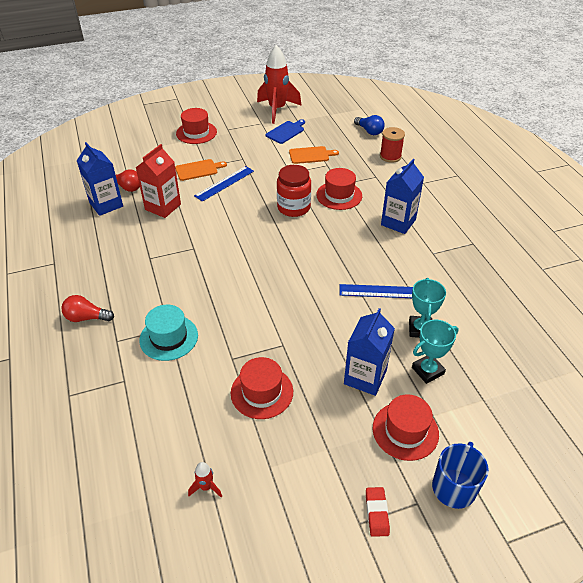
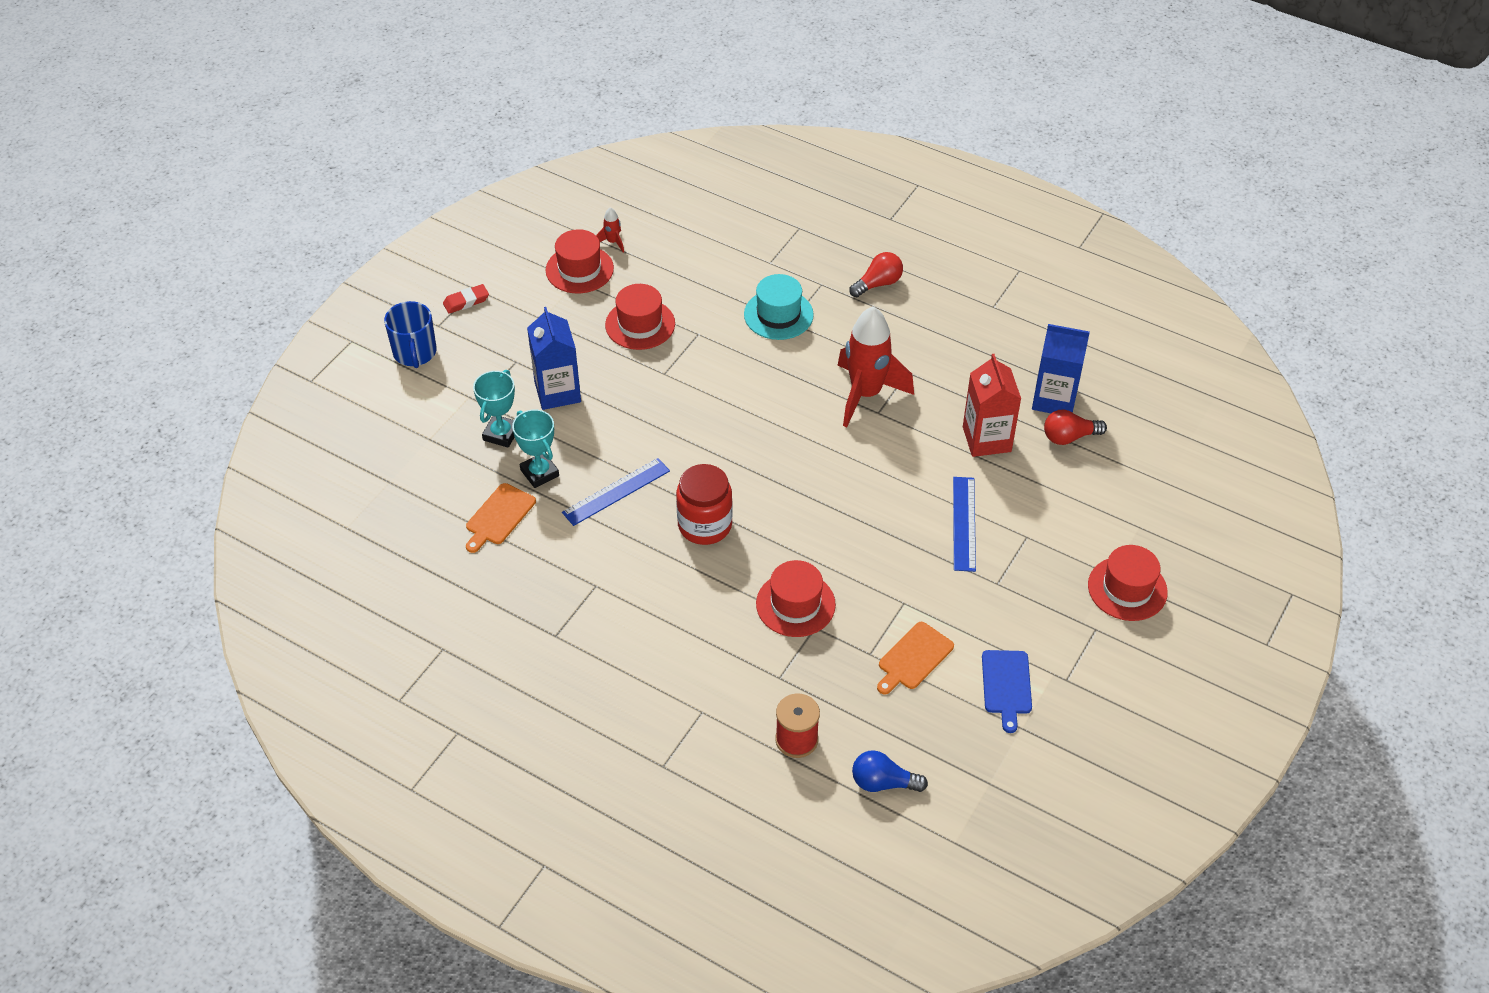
camera: 140 degrees right, 5 degrees up
orange cutting board [175,159,227,181] -> orange cutting board moved to [466,483,536,553]
red rocket [257,45,302,124] -> red rocket moved to [837,307,914,427]
red jar [277,165,311,217] -> red jar moved to [676,464,733,545]
red eraser [366,487,390,537] -> red eraser turned 75 degrees counterclockwise [443,284,489,314]
red hat [373,394,439,461] -> red hat moved to [546,229,614,293]
blue carton [381,159,424,234] -> none

